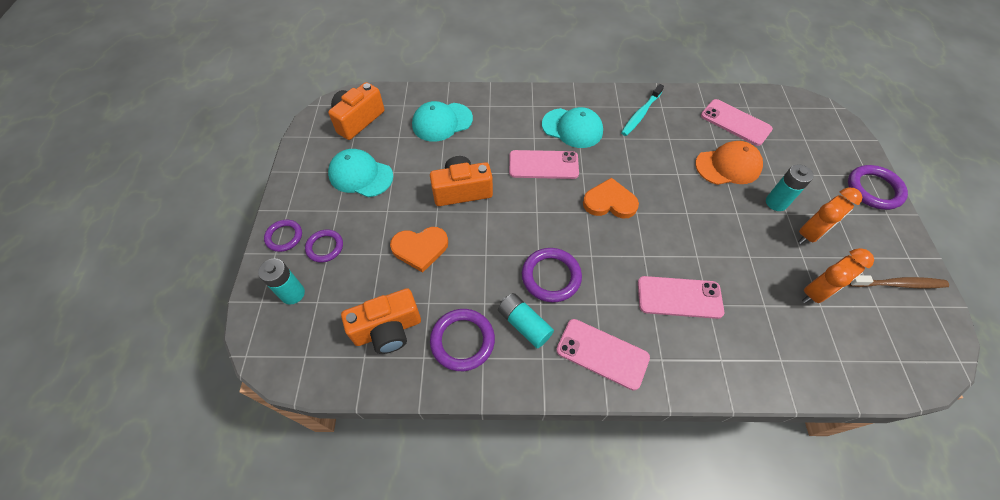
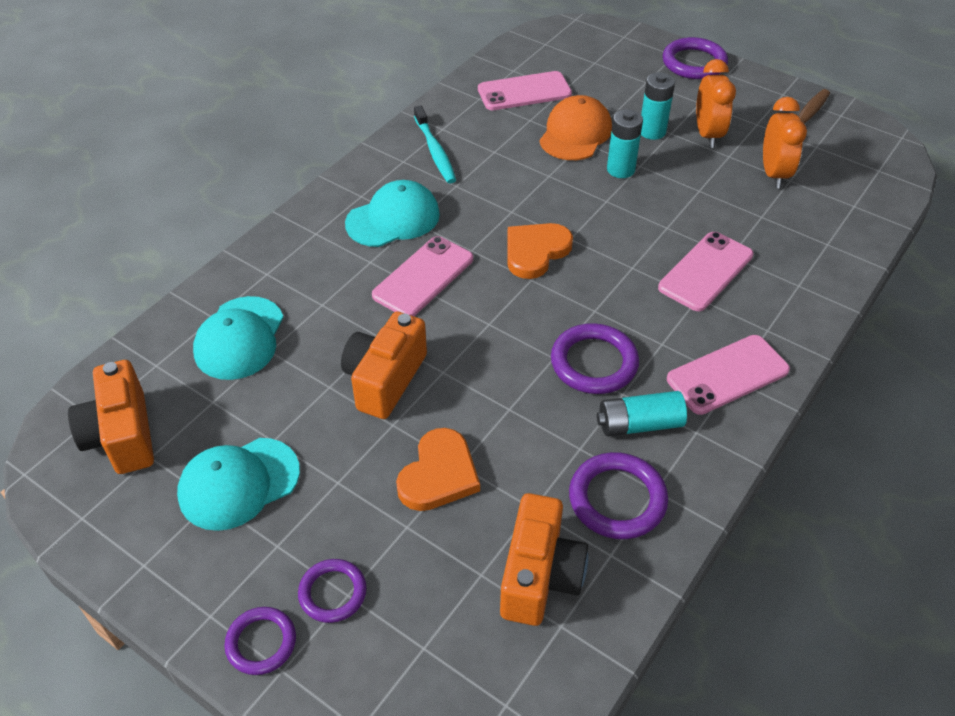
camera: 55 degrees left, 10 degrees down
turquoise battery [258,258,305,305] -> turquoise battery moved to [607,109,643,178]

